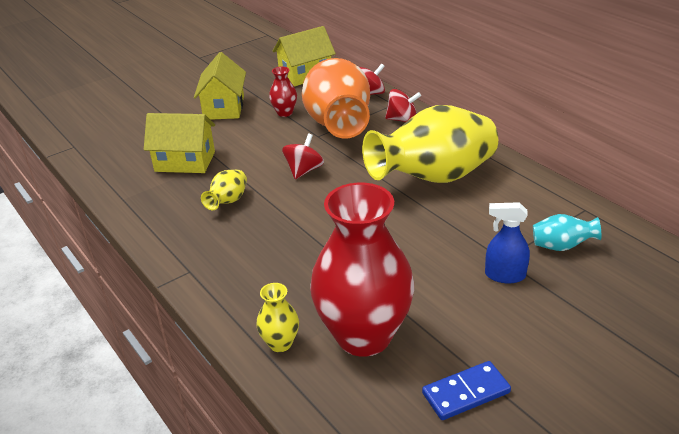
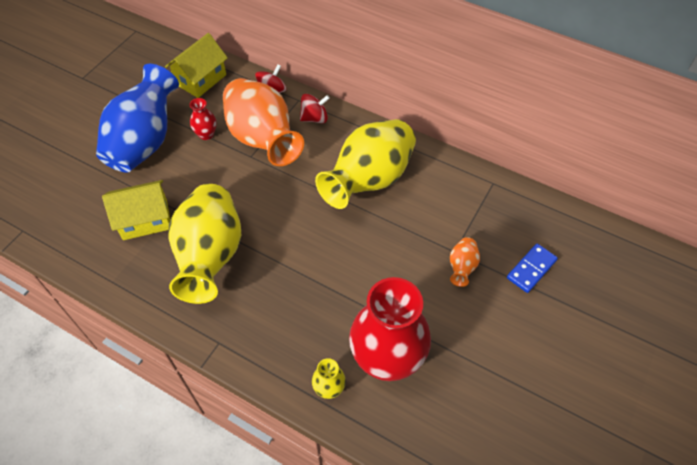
camera: 25 degrees left, 20 degrees up
yellow house [194,52,246,120] -> blue vase [96,64,179,173]
yellow vase [201,170,247,210] -> yellow vase [168,184,241,304], size x2.36
red spinning top [282,133,324,179] -> none
blue domino [422,361,511,420] -> blue domino moved to [507,244,558,293]
blue spray bottle [485,202,530,283] -> orange vase [450,237,480,287]
turquoise vase [533,214,601,251] -> none

